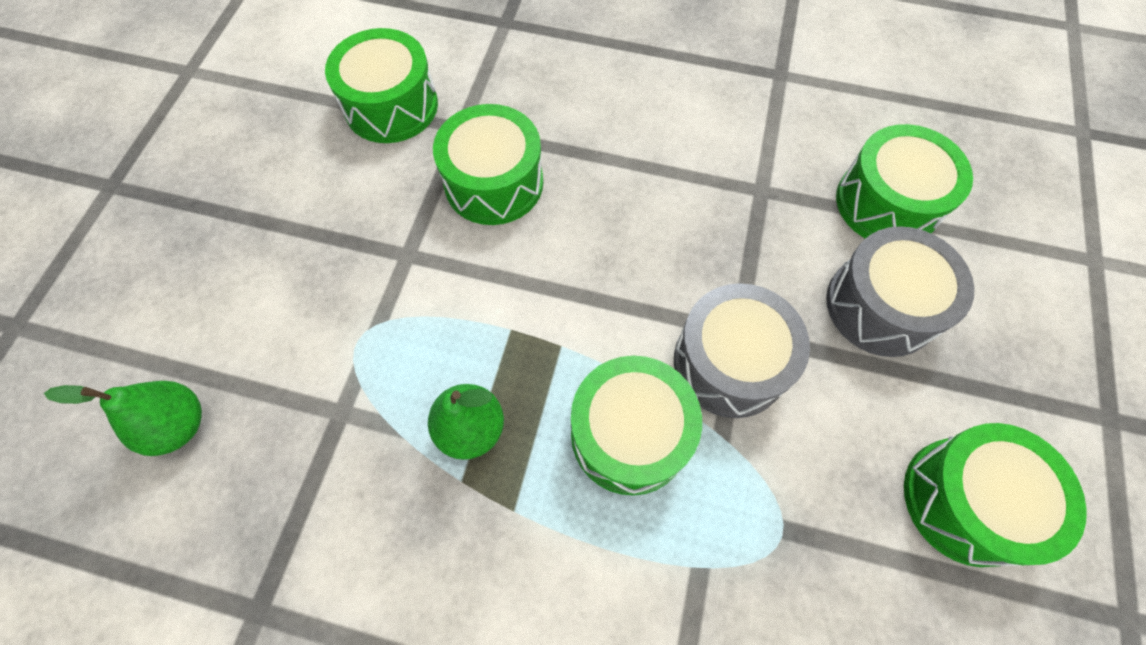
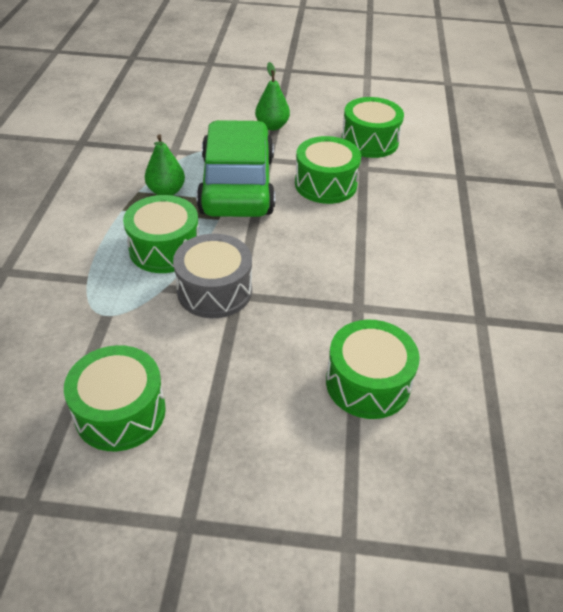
camera: 80 degrees right, 20 degrees down
green pear [44,381,202,456] -> green pear moved to [255,62,290,130]
grey drum [826,226,974,357] -> none
none -> green car [196,120,275,217]

